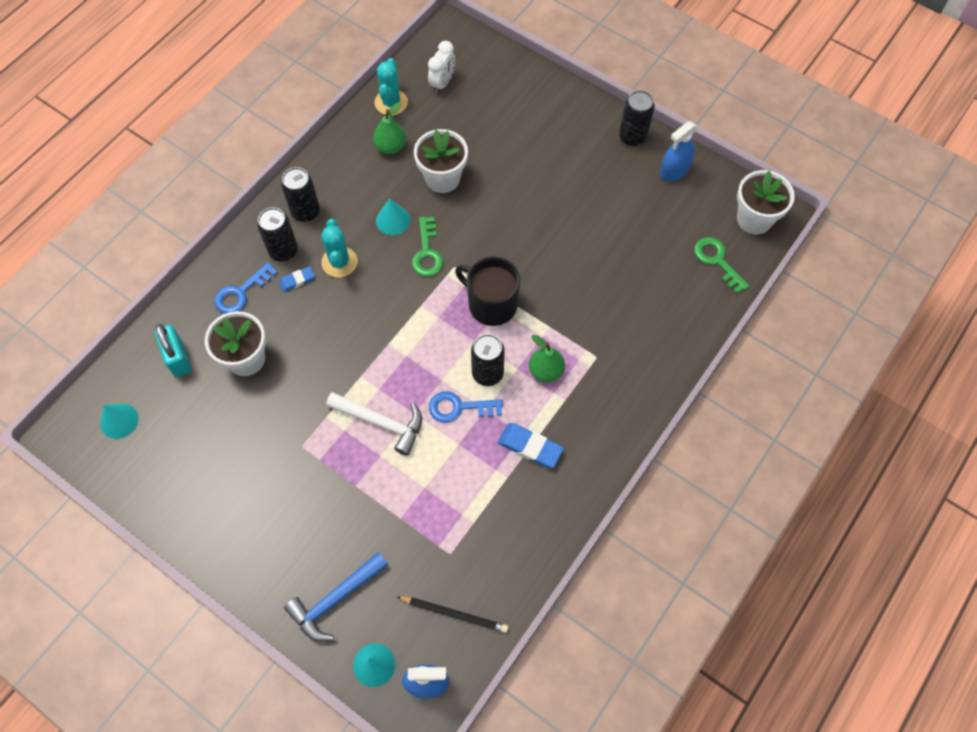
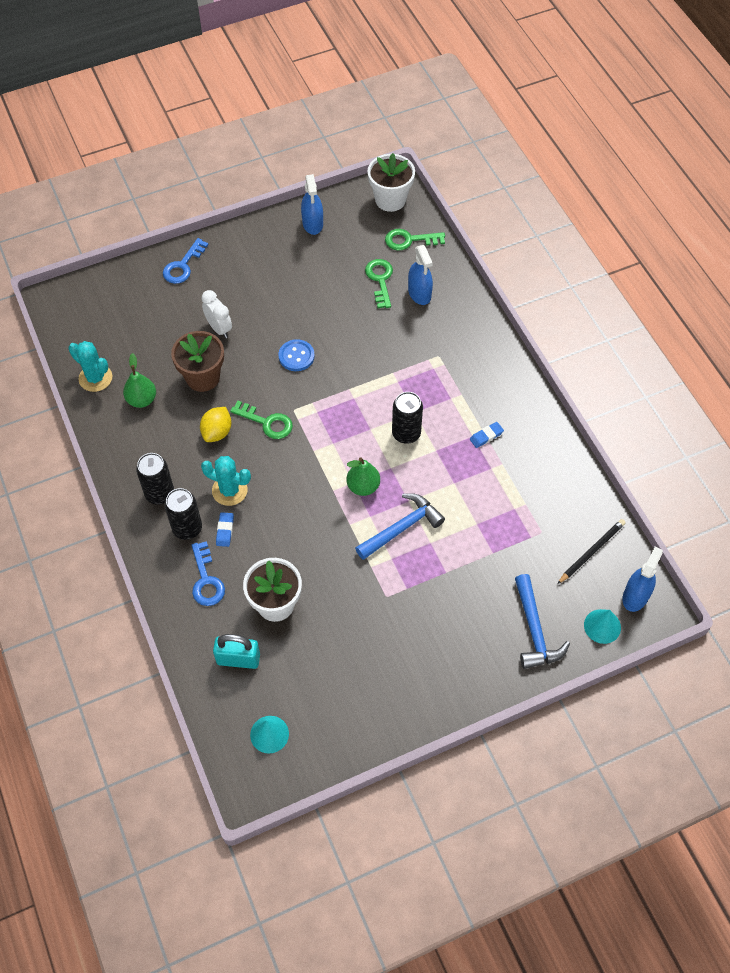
camera: 60 degrees left, 5 degrees down
white hammer [326,392,422,456] -> blue hammer [355,493,445,560]
turquoise cone [376,198,410,235] -> yellow lemon [200,407,231,442]
white flower pot [414,129,468,193] -> brown flower pot [171,331,224,392]
white clock [428,41,455,93] -> white clock moved to [201,290,232,338]
blue key [429,391,503,423] -> blue key moved to [163,238,209,284]
black mug [455,257,520,326] -> none
blue eraser [497,423,564,468] -> blue eraser [470,422,504,448], size x0.60
green pear [529,335,565,383] -> green pear moved to [347,458,380,496]
black can [619,90,655,146] -> none
none -> blue button [278,339,315,371]
none -> green key [365,259,393,308]
none -> blue spray bottle [408,245,433,305]

